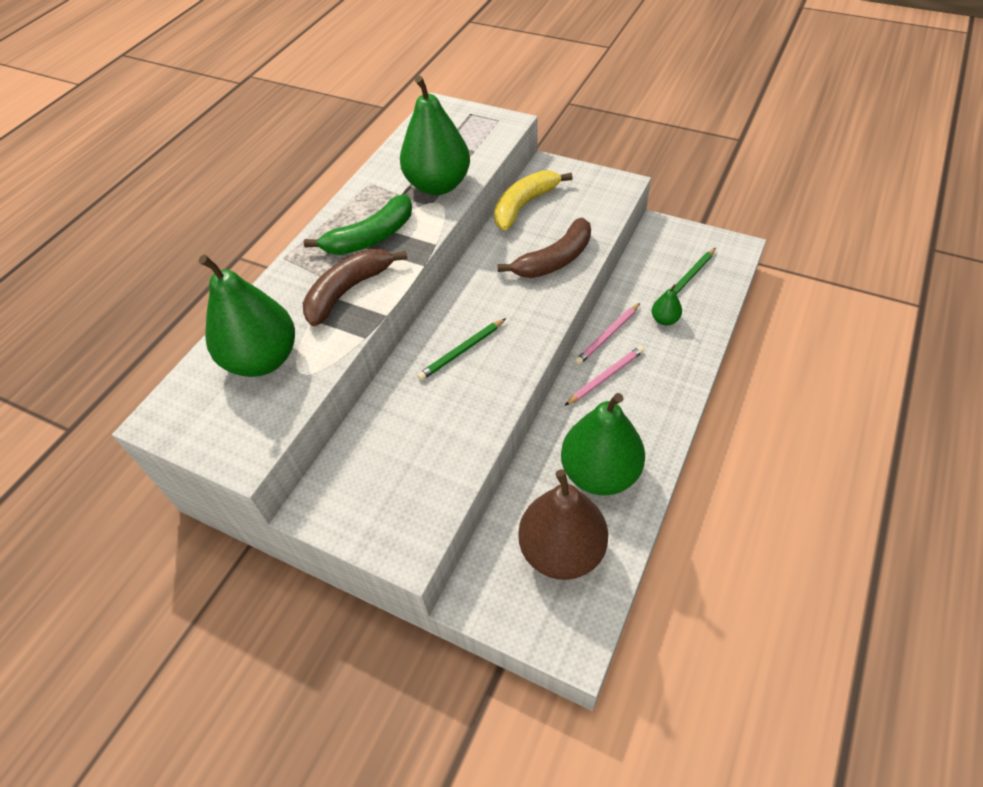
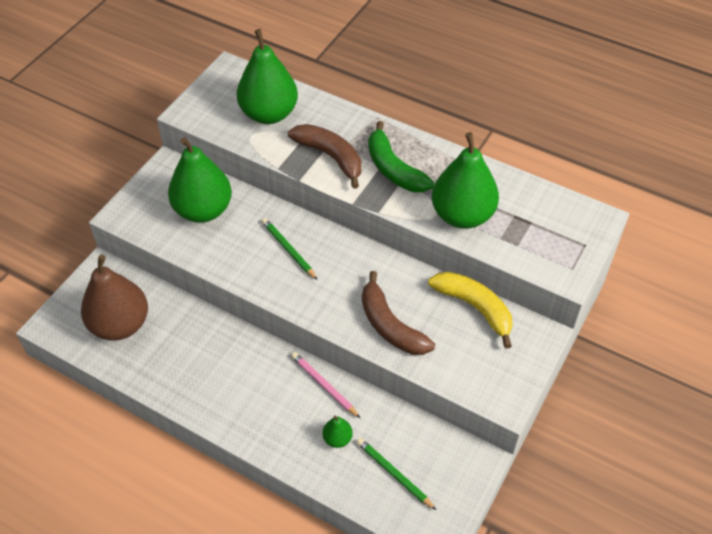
camera: 90 degrees right, 0 degrees up
green pear [561,393,645,495] -> green pear moved to [168,137,232,223]
pink pencil [564,346,644,406] -> none

